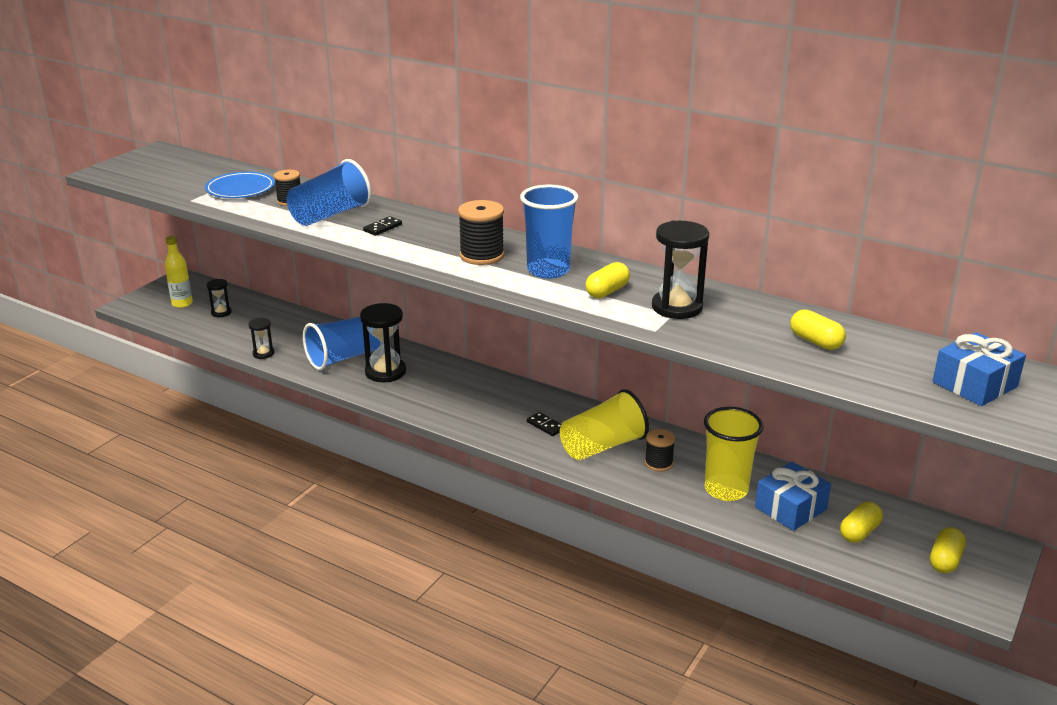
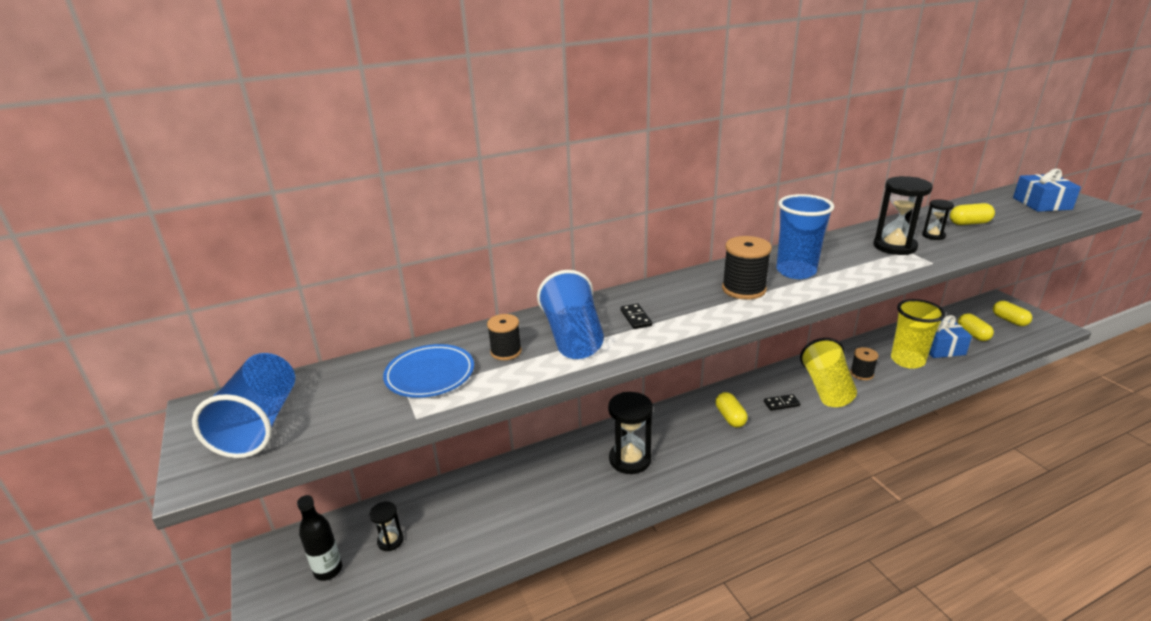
camera: 55 degrees left, 0 degrees up
yellow bottle [165,236,193,308] -> black bottle [297,495,342,581]
black hourglass [248,318,274,359] -> black hourglass moved to [922,199,954,240]
blue cup [303,317,381,370] -> blue cup moved to [192,353,295,458]
yellow capsule [585,262,630,298] -> yellow capsule moved to [716,392,748,428]

